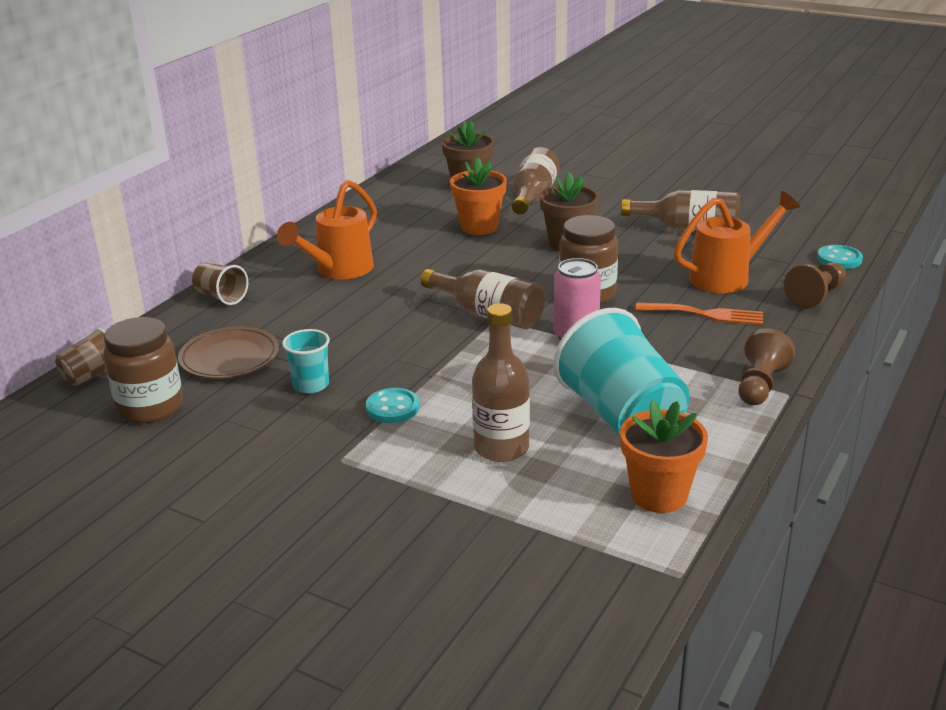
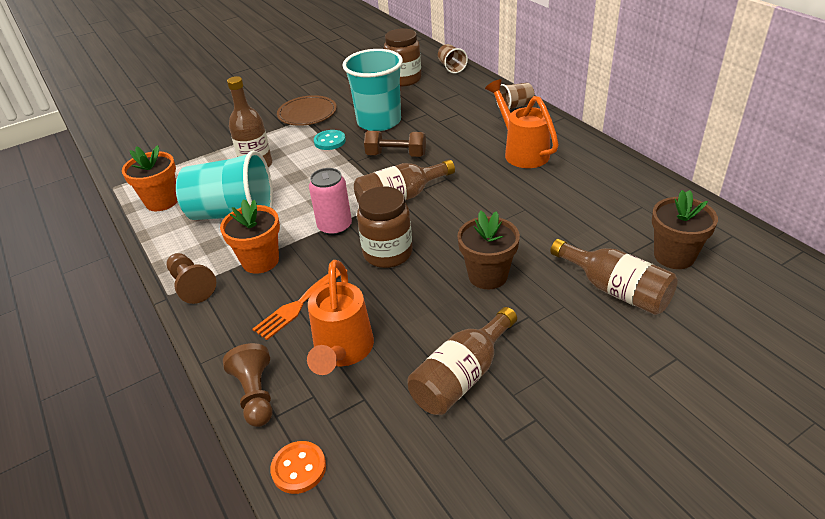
camera: 120 degrees right, 10 degrees up
brown plate [178,326,279,379] -> brown plate moved to [277,95,337,126]
turquoise cup [282,329,330,394] -> turquoise cup [343,49,403,131], size x2.07
orange flower pot [450,157,507,235] -> orange flower pot moved to [220,199,280,274]
turquoise button [817,245,863,269] -> orange button [270,441,326,494]
none -> brown dumbbell [364,131,426,157]

